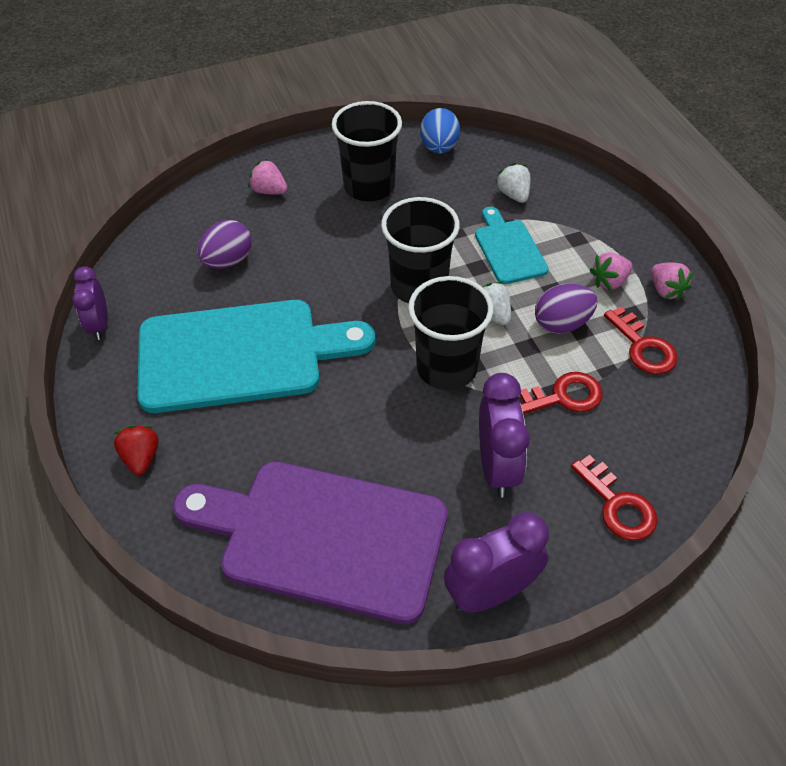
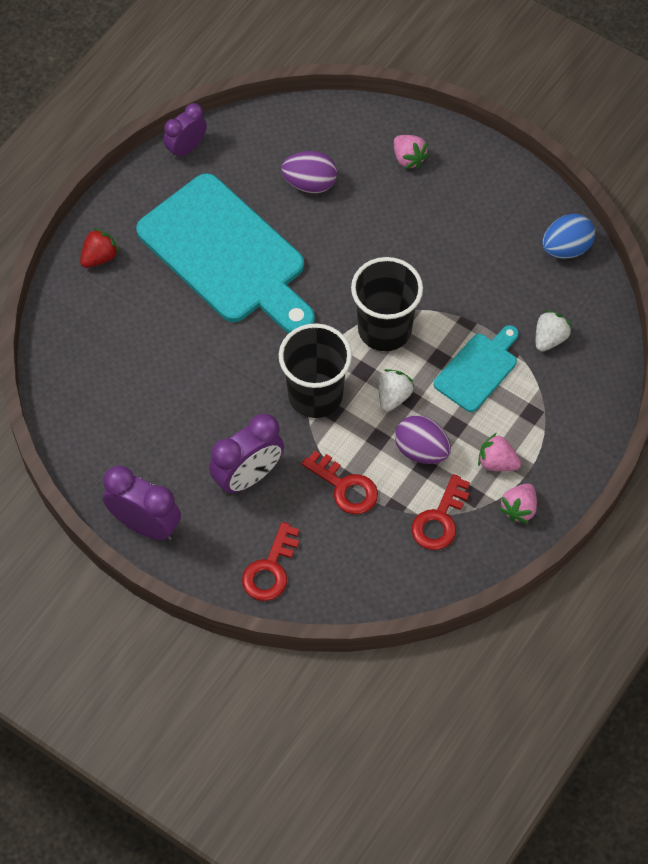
camera: 55 degrees right, 10 degrees up
purple cutting board [173,462,447,624] -> none
pink strawberry [248,159,288,195] -> pink strawberry turned 150 degrees clockwise [394,135,429,169]
black cup [332,101,402,201] -> none

